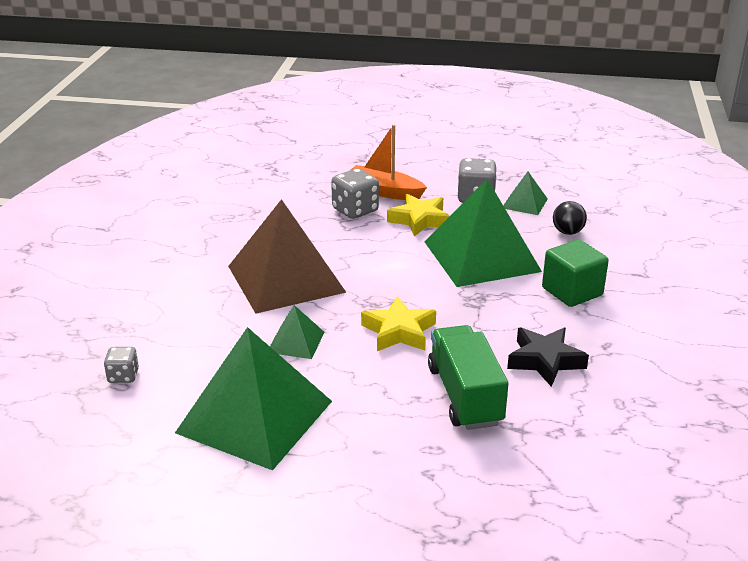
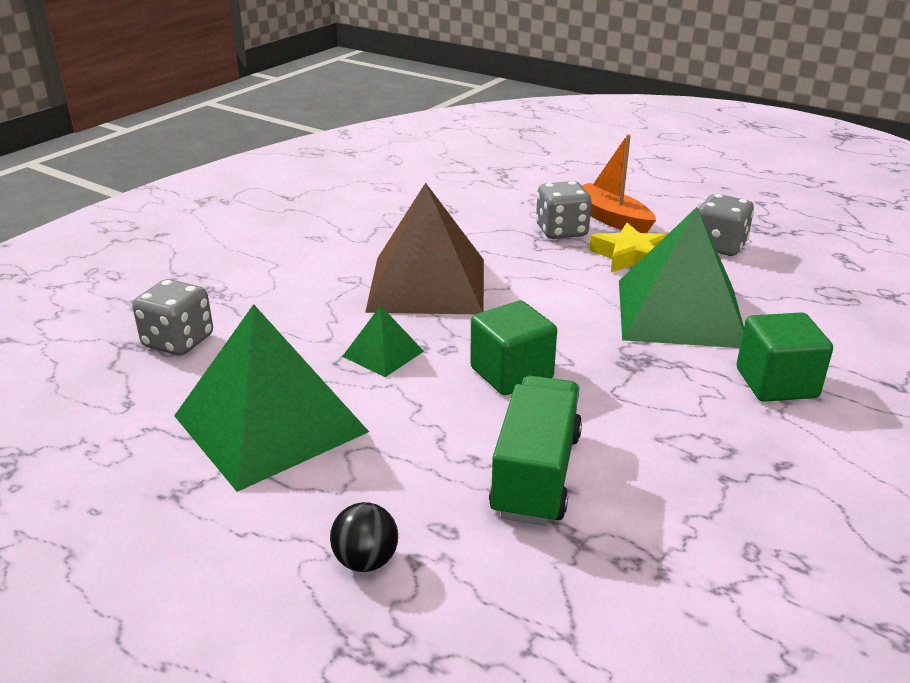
camera: 25 degrees right, 0 degrees up
grey dice [104,347,139,383] -> grey dice [132,279,213,356], size x1.70
yellow star [361,296,436,351] -> green cube [470,301,557,395]
green pyramid [503,172,548,215] -> none
black star [507,328,589,387] -> none
black ball [553,201,587,235] -> black ball moved to [330,502,398,572]

